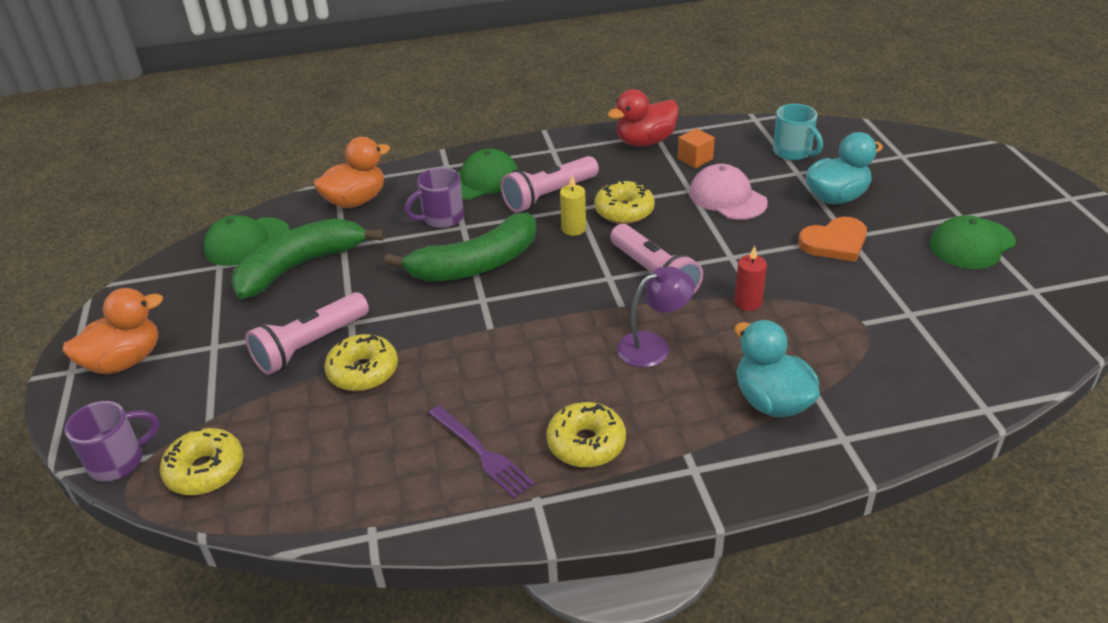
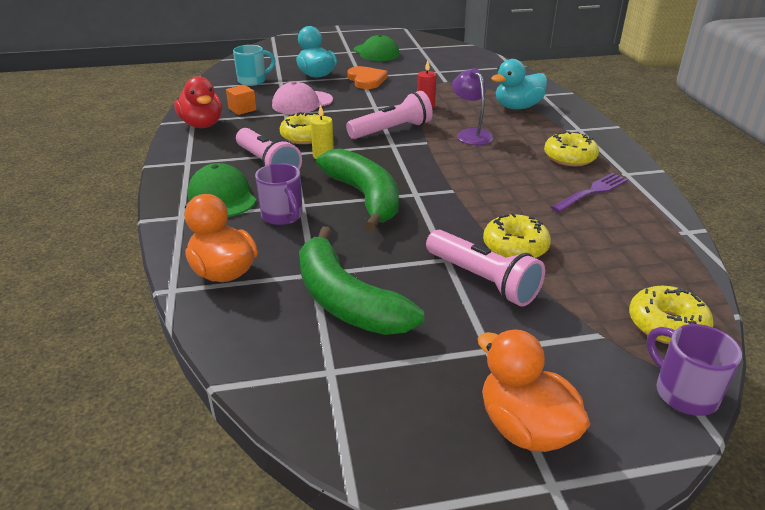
camera: 90 degrees left, 5 degrees down
green cap [203,215,290,266] -> none

